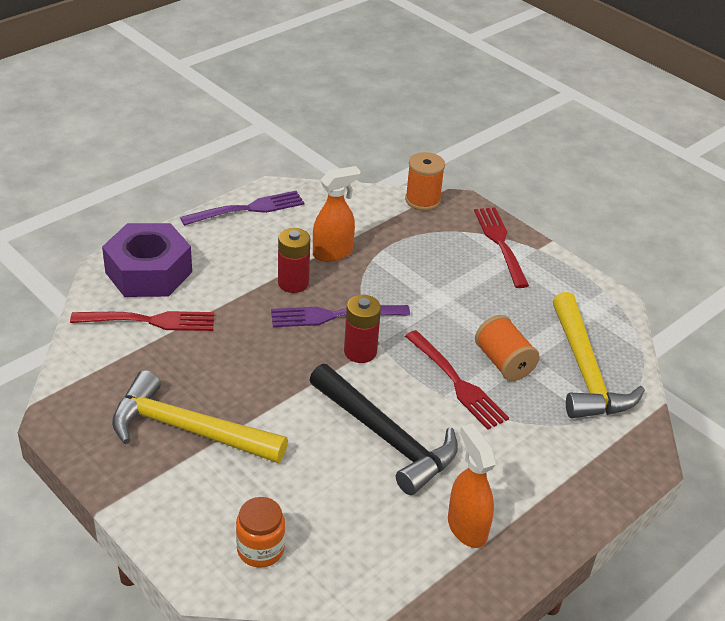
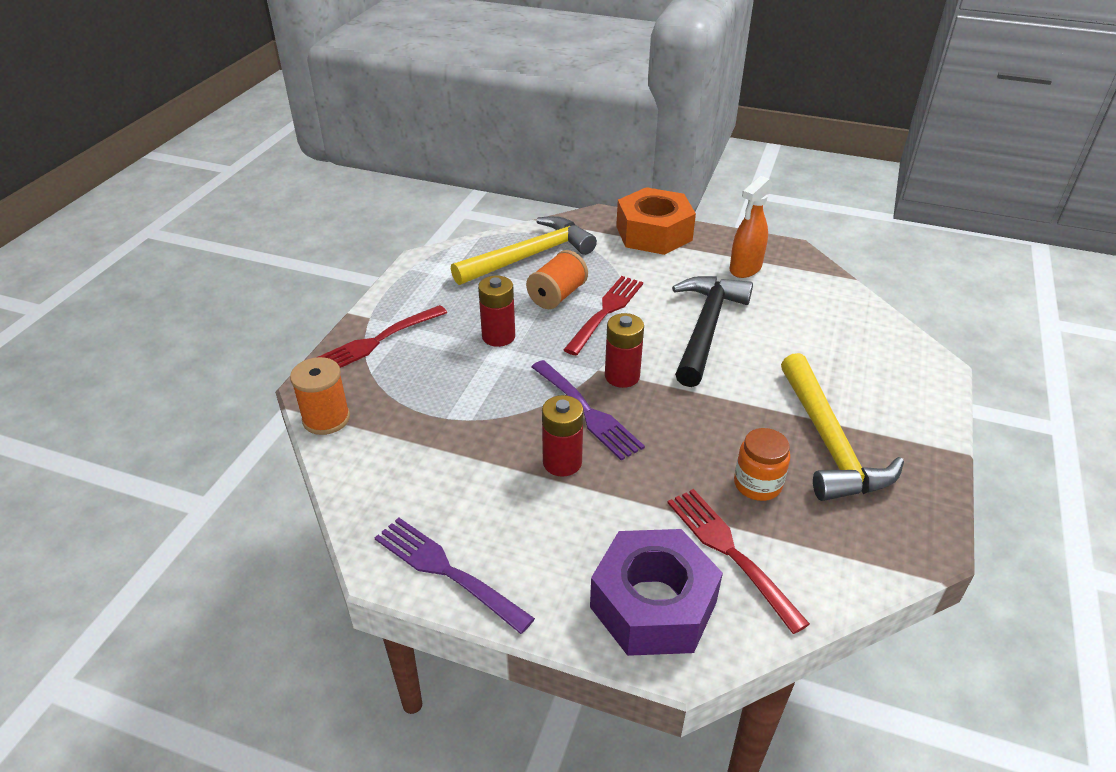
camera: 115 degrees left, 0 degrees up
orange jar [236,497,285,568] -> orange jar moved to [734,428,790,501]
orange spray bottle [313,166,361,262] -> none
none -> red battery [478,276,515,347]
none -> orange nut [616,187,696,255]

